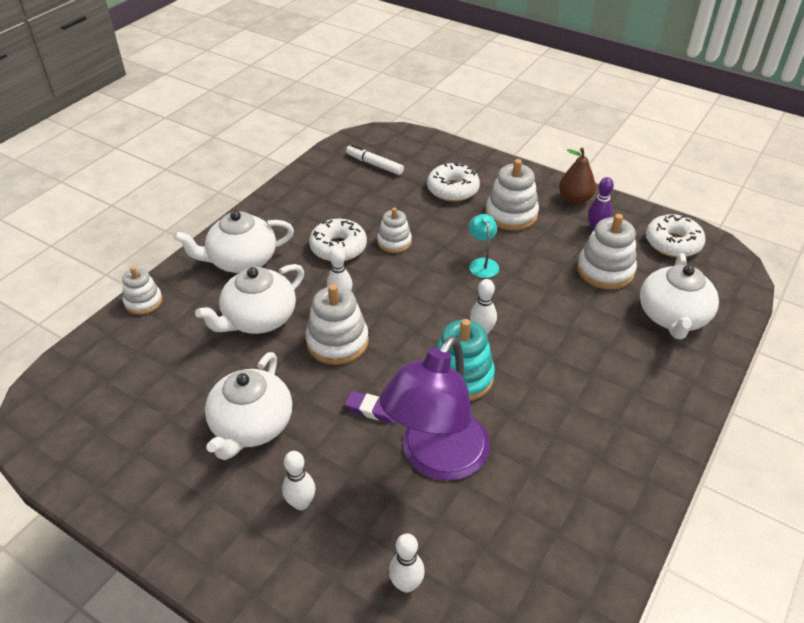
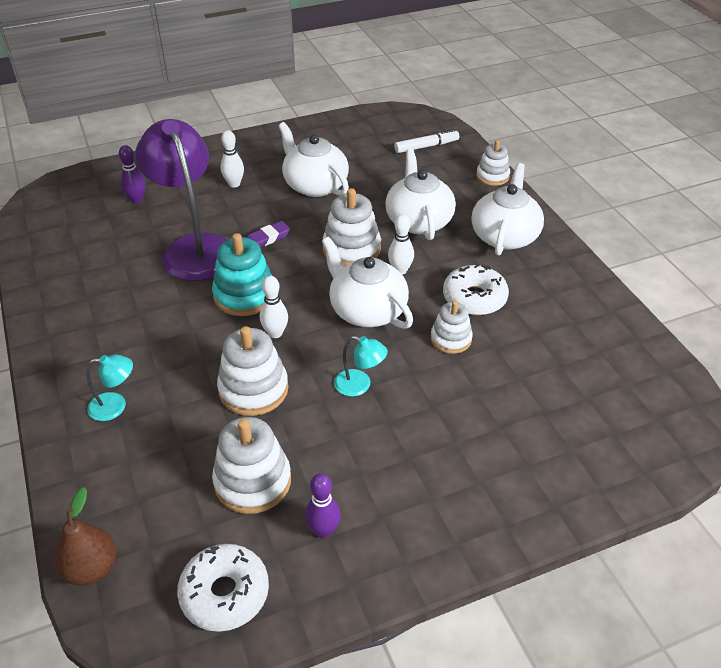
camera: 125 degrees right, 0 degrees up
white marker [346,145,404,175] -> white marker moved to [394,129,459,153]
white bowling pin [389,533,425,593] -> purple bowling pin [119,145,146,203]
white donut [427,163,480,202] -> none
white stacking toy [485,159,539,231] -> white stacking toy moved to [217,326,289,416]
brown pear [559,148,596,205] -> brown pear moved to [54,487,117,586]
white teapot [640,253,719,340] -> white teapot moved to [322,237,413,329]
none -> turquoise lamp [86,354,133,421]

